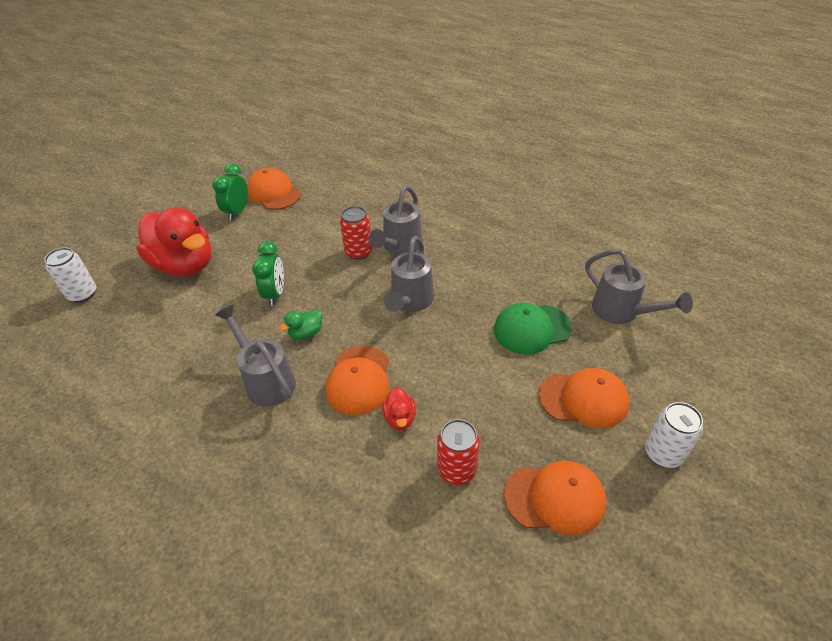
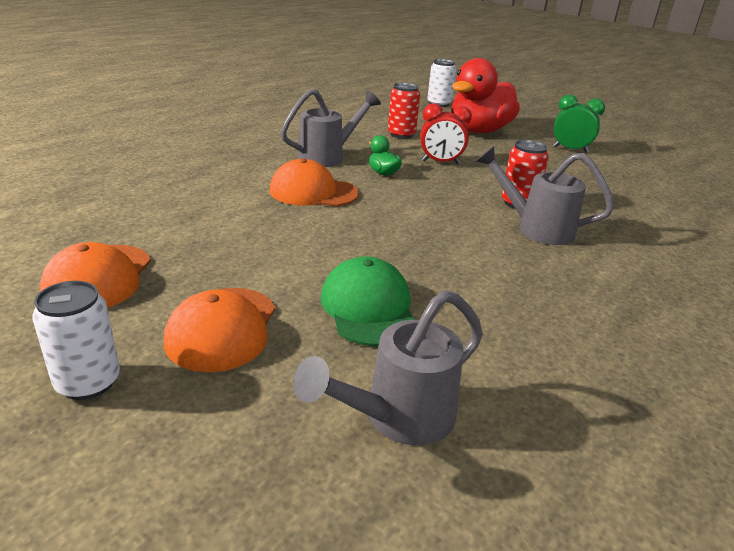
camera: 90 degrees right, 15 degrees down
orange cap [247,168,301,210] -> none
green clock [252,241,284,306] -> red clock [421,103,472,164]
red duck [382,387,416,430] -> none
grey watering can [384,236,434,312] -> none
red can [437,419,480,485] -> red can moved to [388,83,420,139]

